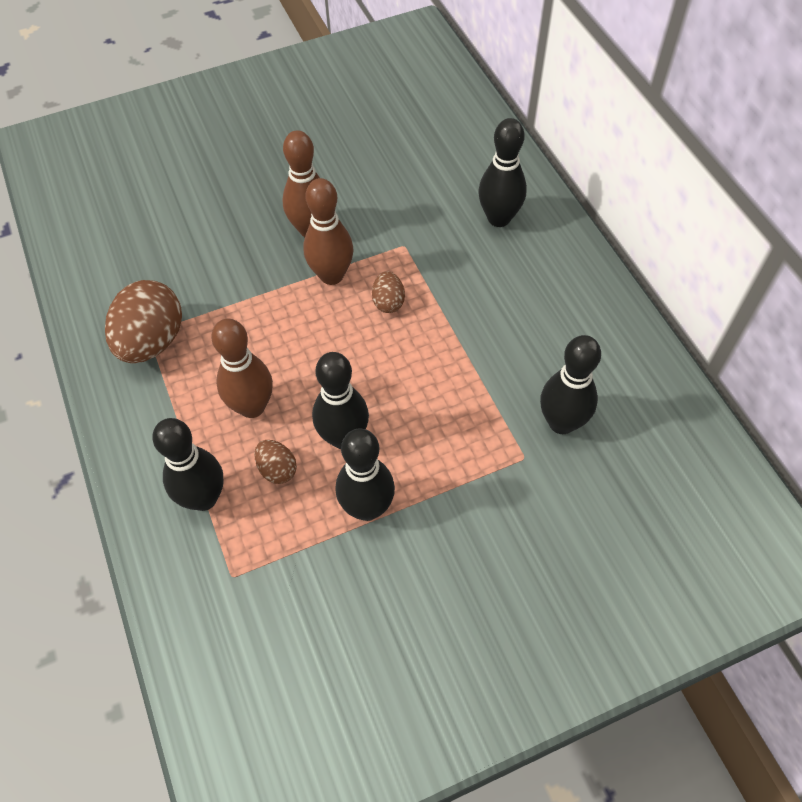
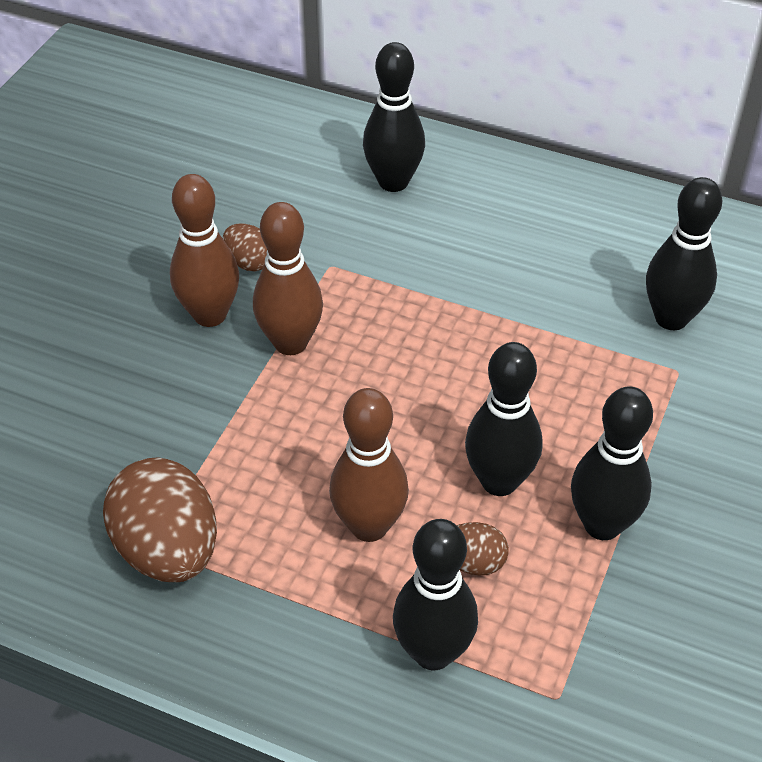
camera: 45 degrees left, 10 degrees down
brown egg [372,271,405,313] -> brown egg moved to [223,223,267,271]

